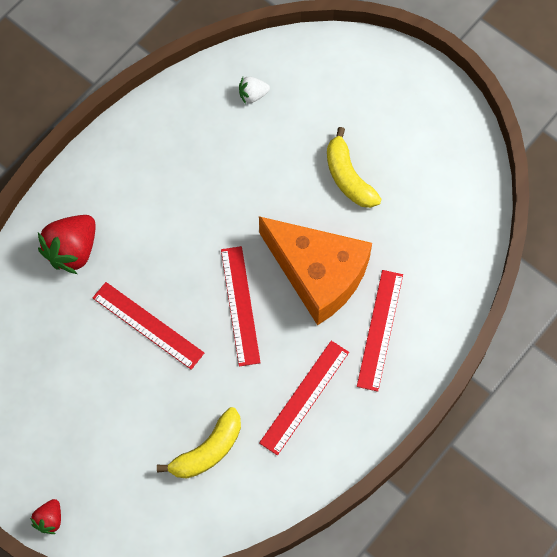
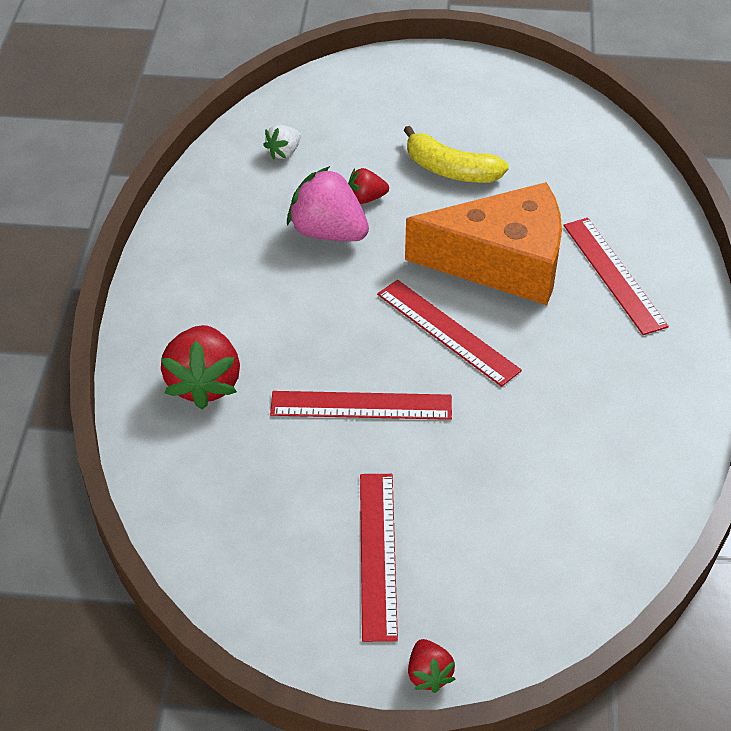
camera: 35 degrees left, 20 degrees down
yellow banana [157,407,241,479] -> none
red ruler [259,341,349,455] -> red ruler moved to [360,474,398,642]
none -> pink strawberry [287,166,369,241]
none -> red strawberry [348,168,389,204]

